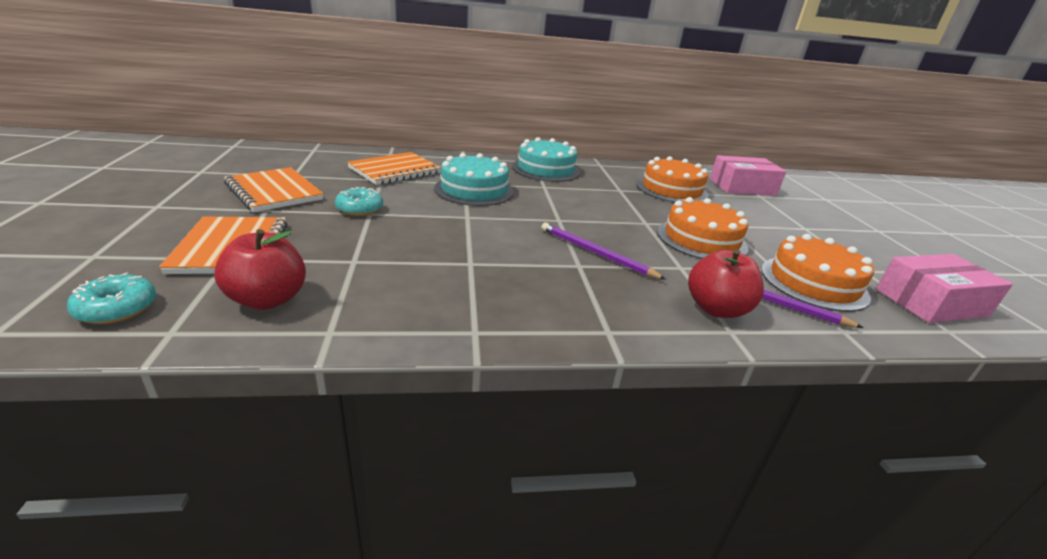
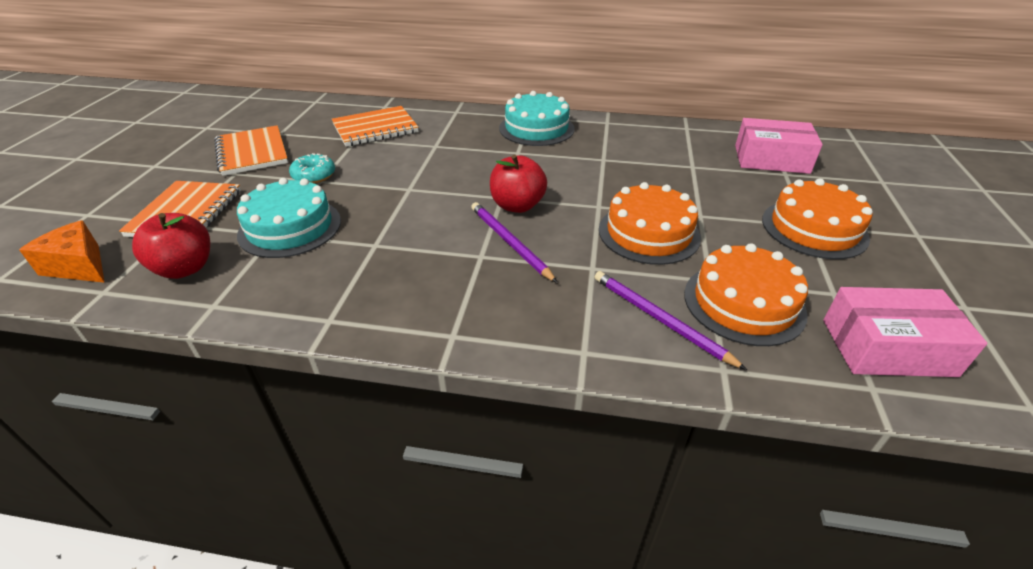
camera: 20 degrees right, 10 degrees up
turquoise donut [67,273,157,324] -> orange cheese [19,220,105,283]
turquoise cake [434,153,514,206] -> turquoise cake moved to [237,178,341,258]
orange cake [636,156,709,203] -> orange cake moved to [762,178,873,259]
red apple [688,249,764,318] -> red apple moved to [490,155,547,213]

